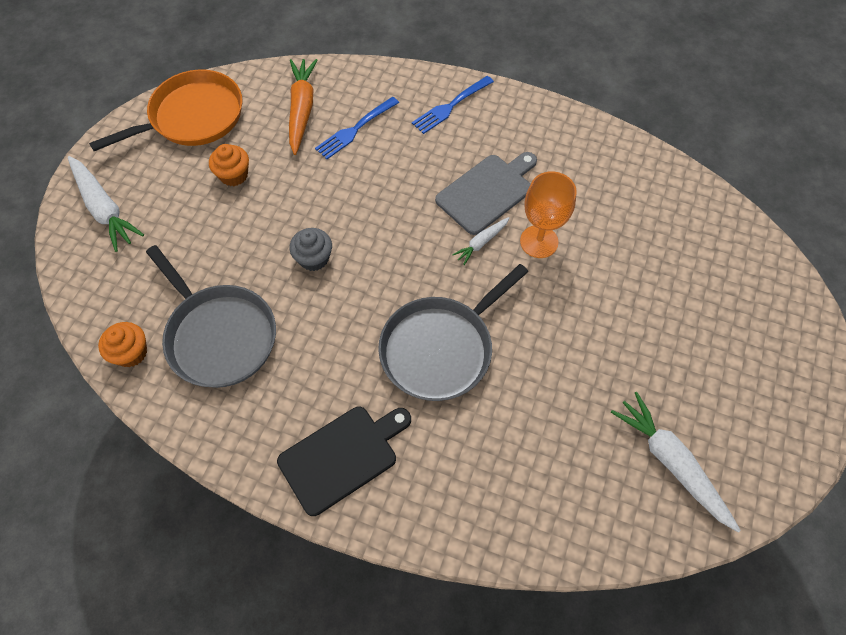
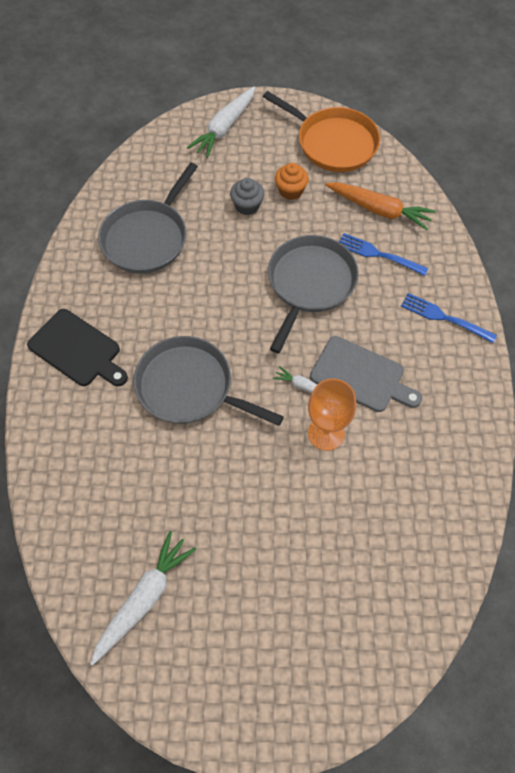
camera: 70 degrees right, 0 degrees up
orange cupcake [98,322,147,367] -> none
orange carrot [289,59,318,155] -> orange carrot turned 45 degrees clockwise [325,182,436,230]
grey cupcake [289,228,332,271] -> grey cupcake moved to [230,178,264,215]
none -> grey pan [268,235,359,353]

